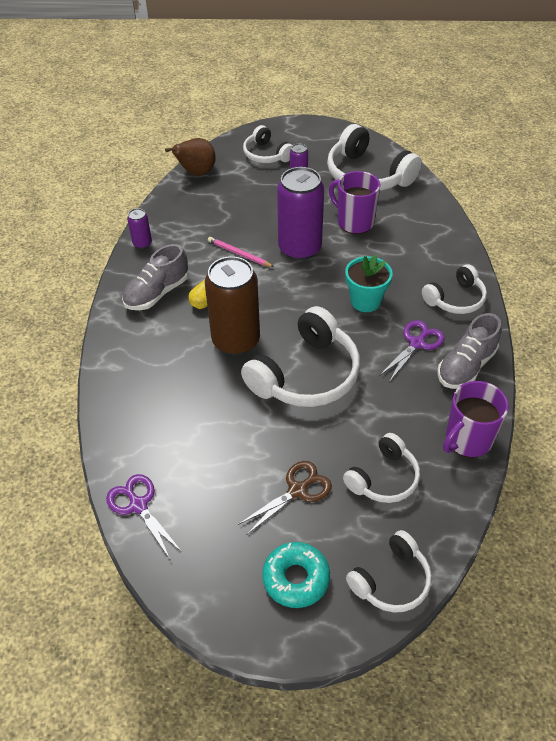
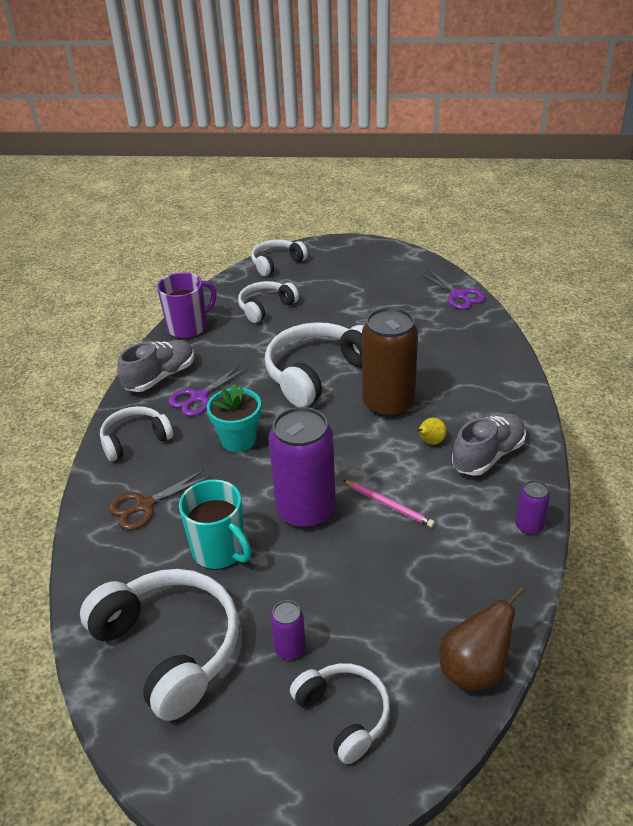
camera: 175 degrees left, 10 degrees down
brown scissors [238,461,332,535] -> brown scissors moved to [109,470,211,530]
turquoise donut [262,542,330,608] -> none
purple mug [329,171,380,234] -> turquoise mug [179,479,251,570]

